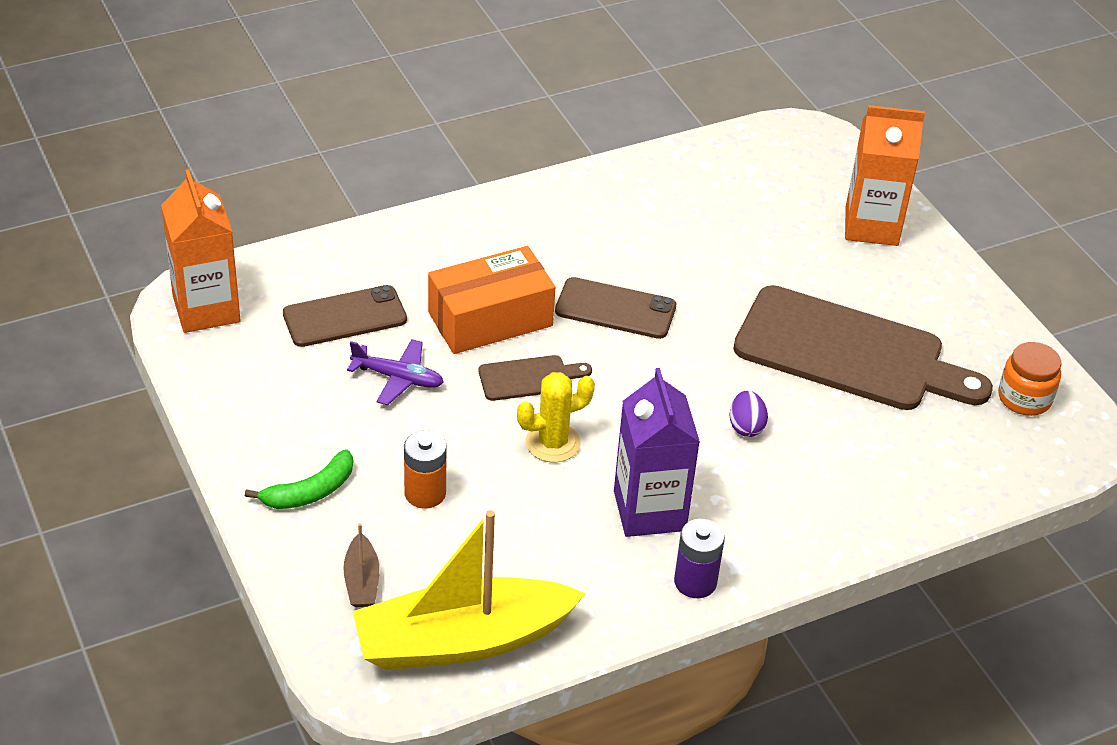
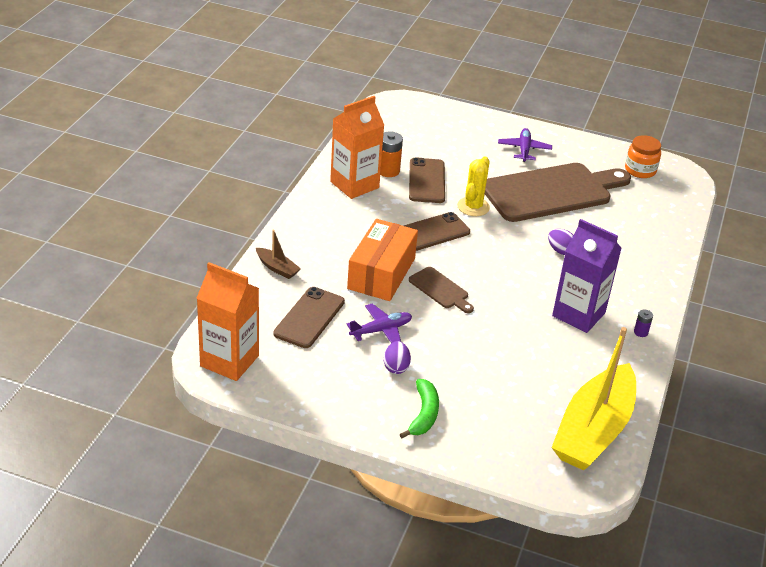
camera: 45 degrees left, 5 degrees down
brown boat [343,523,380,607] -> brown boat moved to [256,229,301,279]
orange battery [404,430,447,509] -> orange battery moved to [380,131,403,177]
brown cutting board [479,355,592,401] -> brown cutting board turned 105 degrees clockwise [409,267,474,313]
yellow cactus [517,372,595,463] -> yellow cactus moved to [457,156,490,216]
purple battery [674,519,725,598] -> purple battery [634,310,653,337], size x0.54
orange carton [845,105,925,246] -> orange carton moved to [330,96,384,199]
none -> purple egg [384,341,411,374]
none -> brown phone [409,157,445,203]
none -> purple plane [498,128,552,162]

